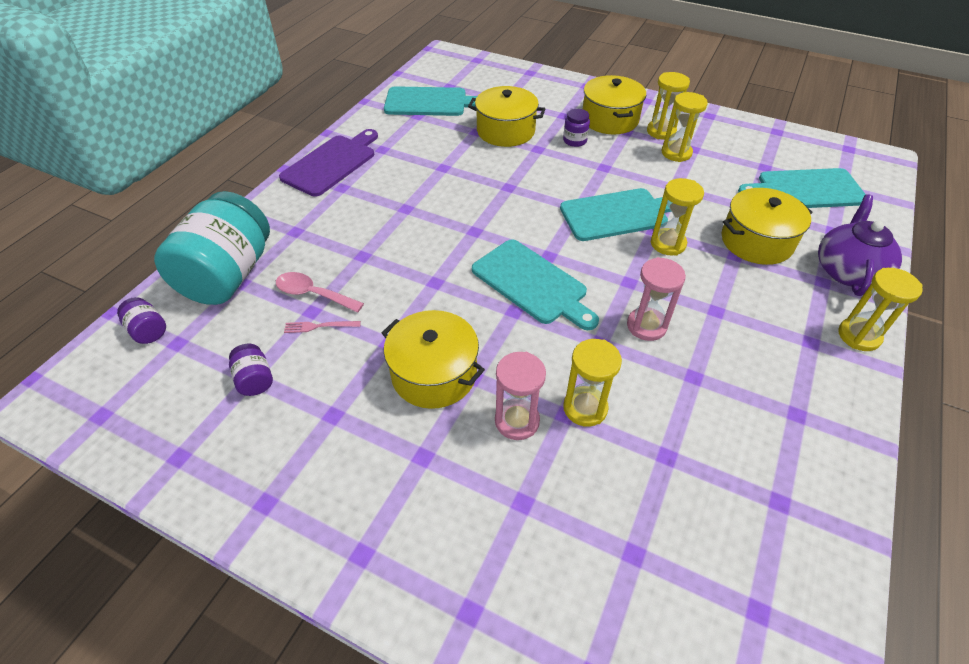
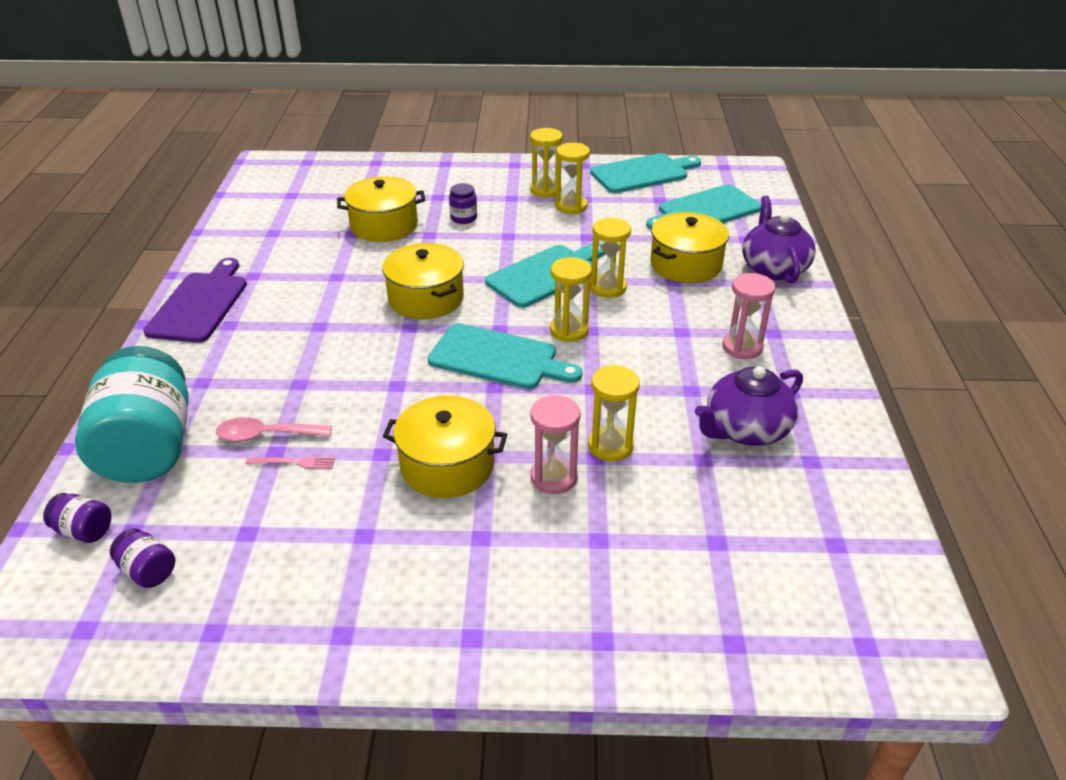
camera: 25 degrees left, 10 degrees down
purple jar [229,344,273,396] -> purple jar moved to [110,528,175,588]
pink fork [284,321,361,333] -> pink fork turned 150 degrees counterclockwise [245,457,335,469]
turquoise cutting board [384,86,477,116] -> turquoise cutting board moved to [590,153,701,193]
yellow pot [583,75,646,134] -> yellow pot moved to [382,243,464,319]
pink hourglass [627,257,686,341] -> pink hourglass moved to [722,273,775,359]
yellow hourglass [838,268,923,351] -> yellow hourglass moved to [550,257,592,342]
none -> purple teapot [695,366,803,446]

